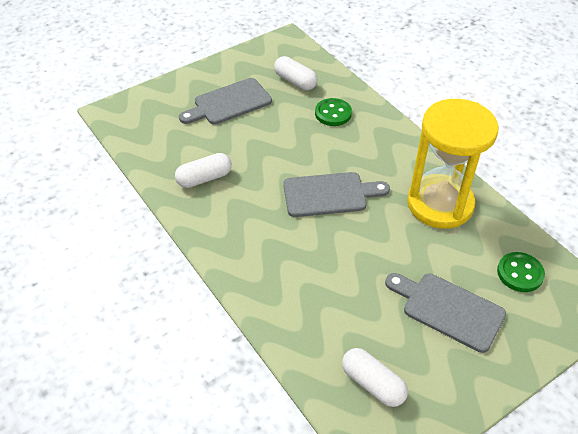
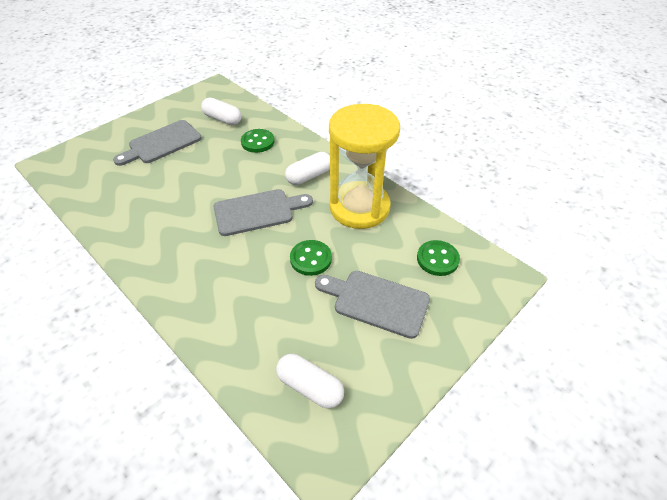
camera: 10 degrees left, 0 degrees up
white capsule [175,153,232,188] -> white capsule moved to [285,152,330,185]
none -> green button [290,240,332,276]

